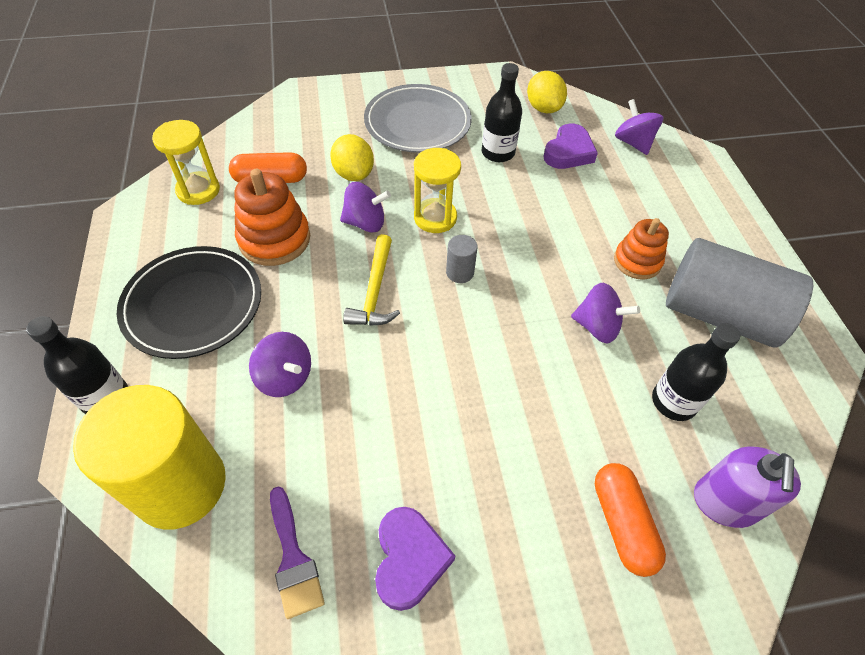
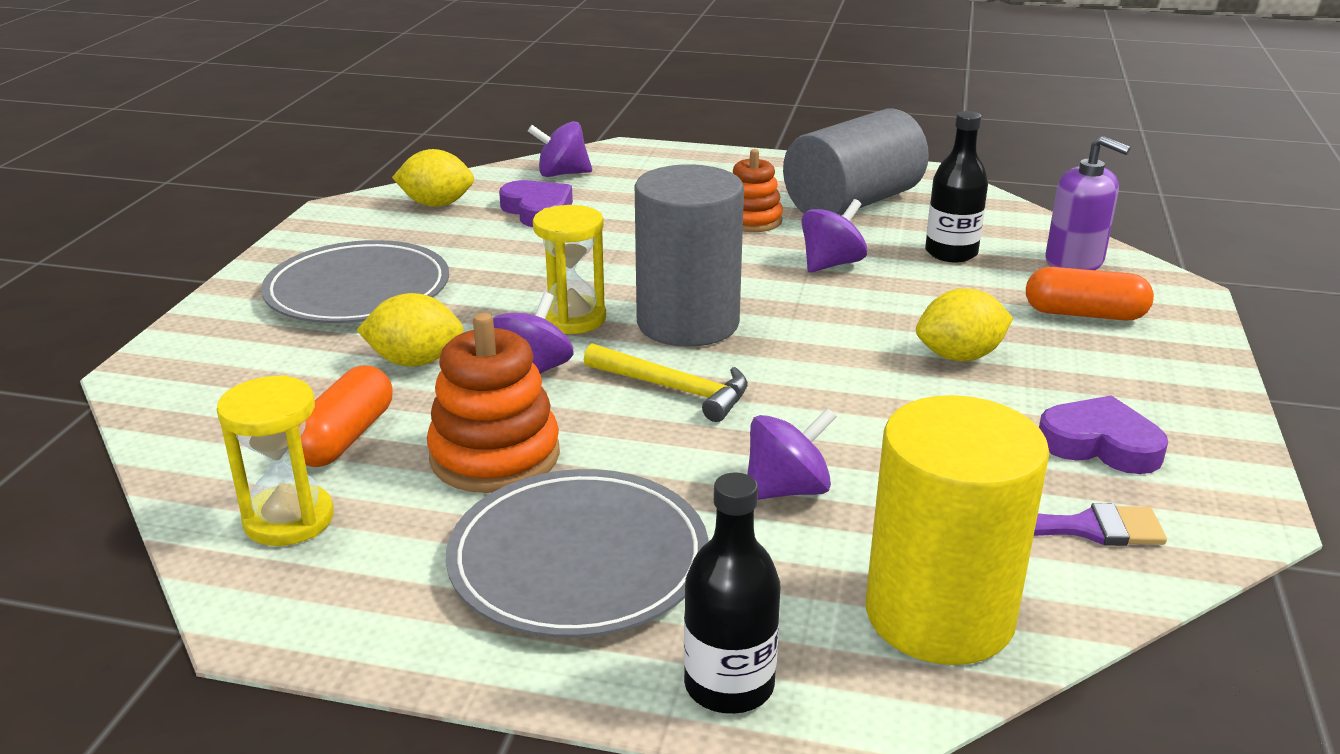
camera: 65 degrees left, 25 degrees down
black plate [117,246,261,359] -> grey plate [446,469,709,638]
grey cylinder [446,235,478,283] -> grey cylinder [635,164,744,347], size x2.49
black bottle [482,63,522,162] -> none
none -> yellow lemon [916,288,1013,361]

